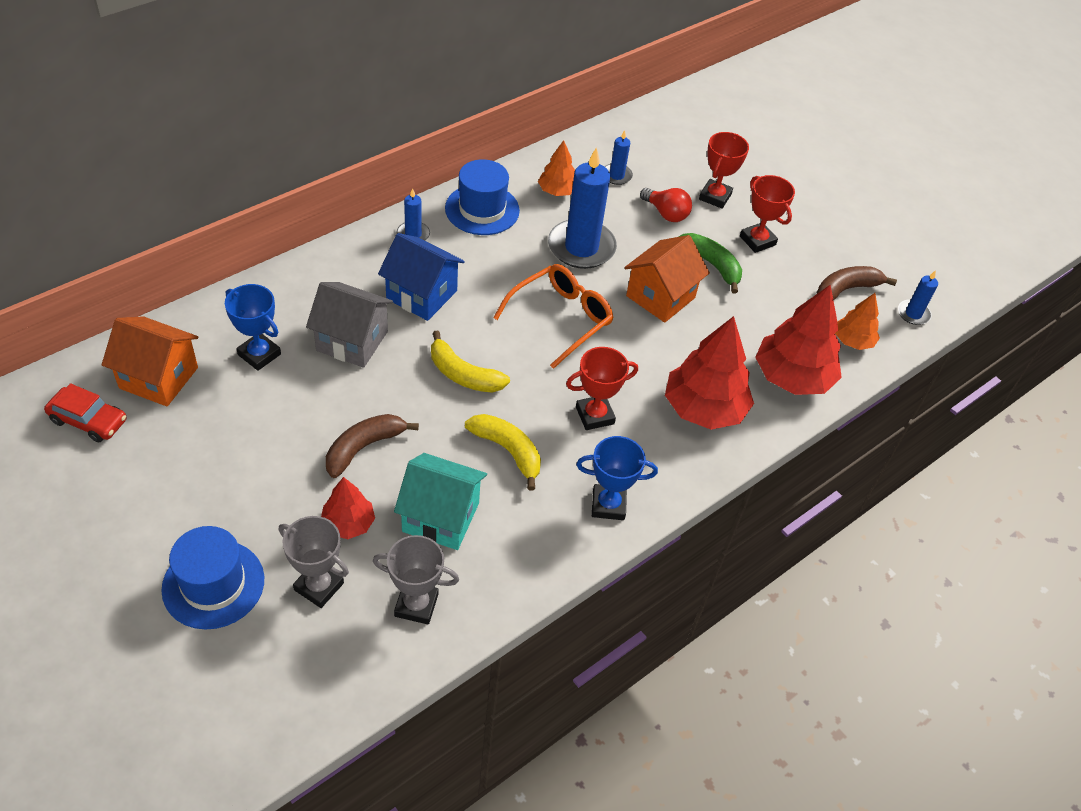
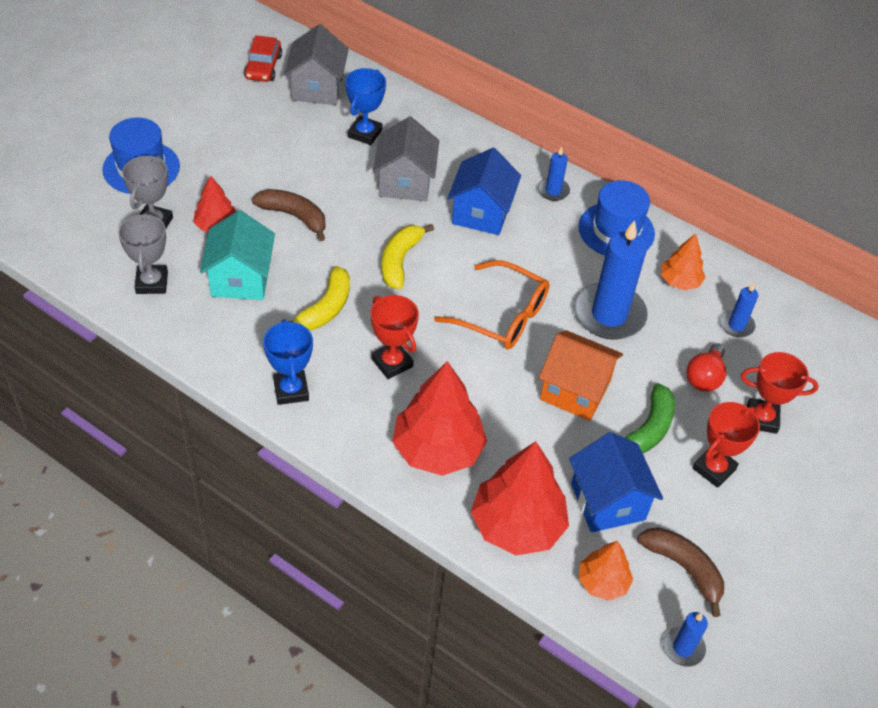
camera: 75 degrees right, 0 degrees up
orange house [102,316,199,406] -> grey house [284,24,349,105]
none -> blue house [569,432,663,533]

